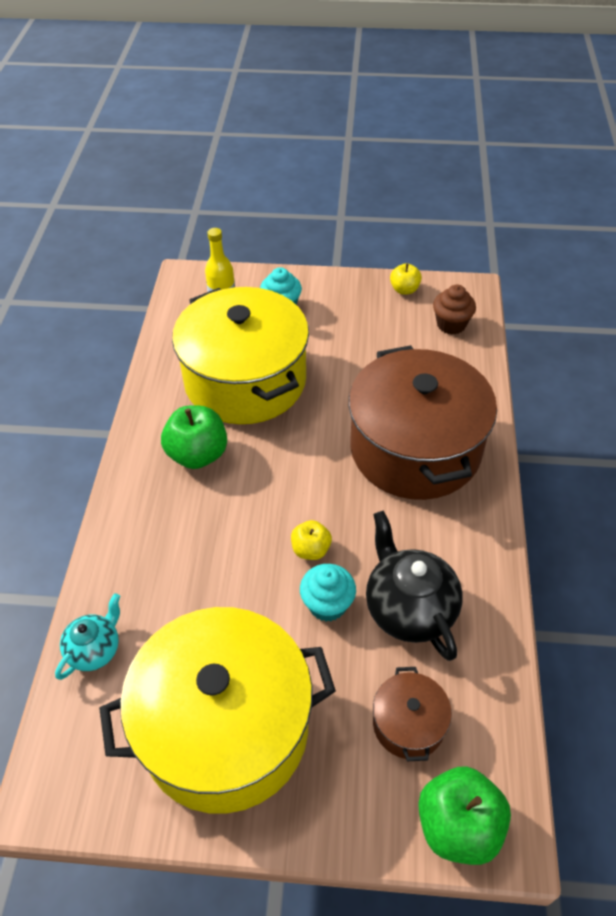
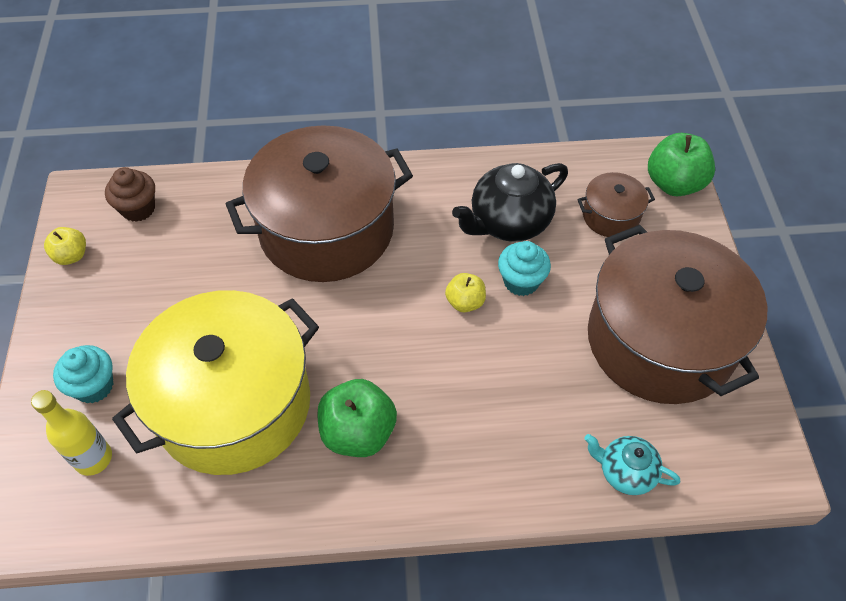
camera: 100 degrees left, 5 degrees up
yellow pot [99,607,336,814] -> brown pot [588,225,767,404]

